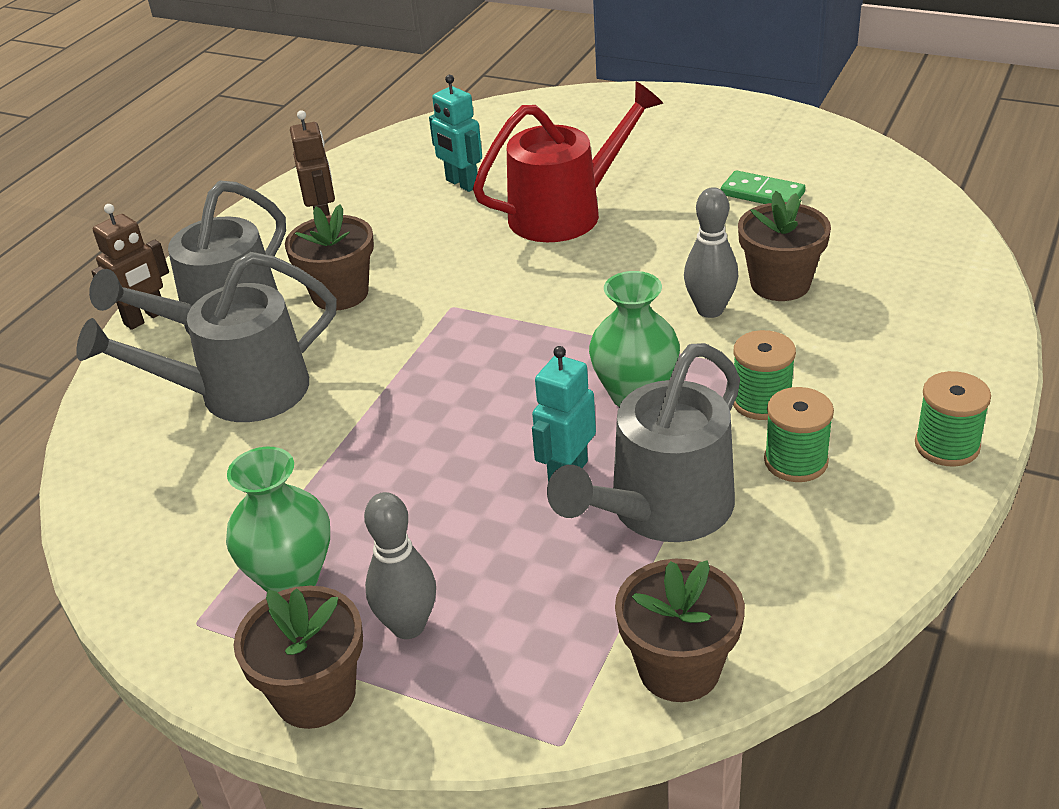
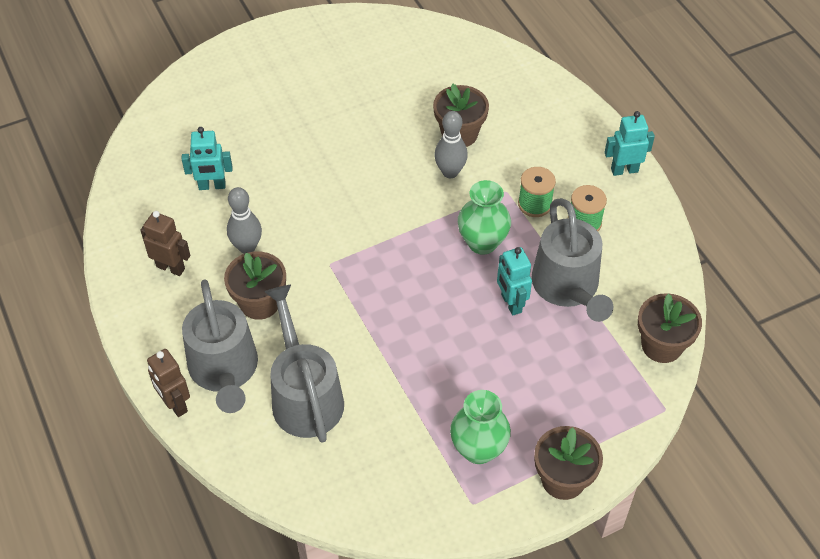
camera: 55 degrees left, 15 degrees up
grey watering can [76,252,337,422] -> grey watering can turned 150 degrees clockwise [264,285,344,443]
brown robot [91,204,169,330] -> brown robot turned 150 degrees clockwise [147,349,190,417]
grey bowling pin [364,492,436,639] -> grey bowling pin moved to [227,187,262,254]
red watering can [473,82,663,242] -> none
green domino [721,170,805,204] -> none
green spool [915,371,991,467] -> turquoise robot [605,111,655,176]

